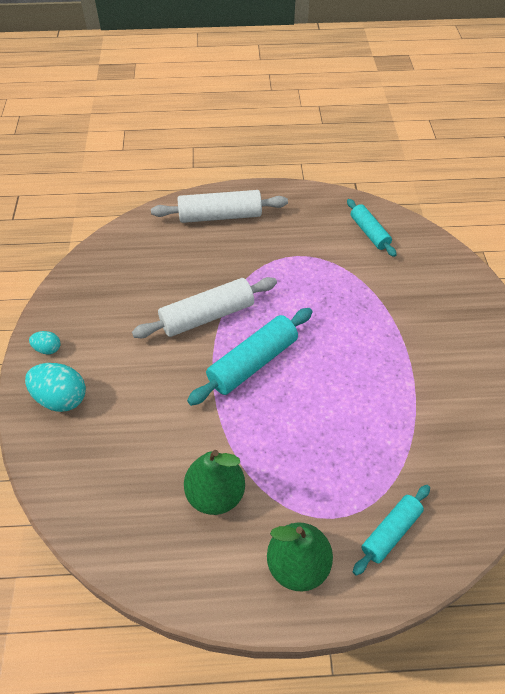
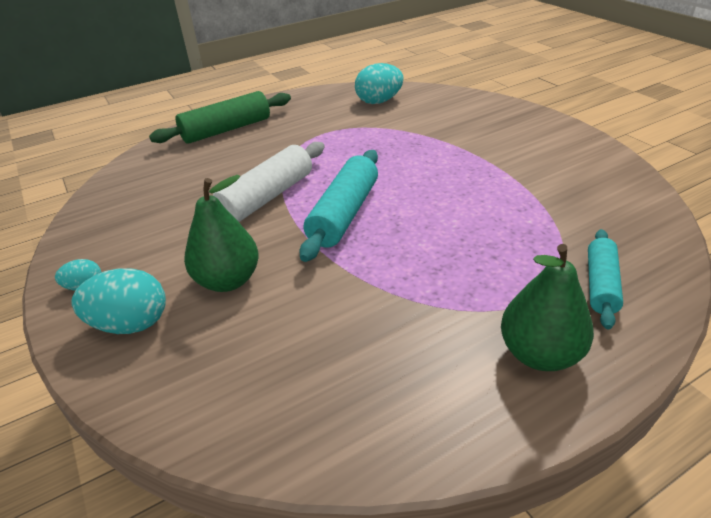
camera: 25 degrees left, 15 degrees down
white rolling pin [151,190,288,223] -> green rolling pin [149,91,291,144]
green pear [184,450,245,515] -> green pear moved to [184,175,259,292]
turquoise rolling pin [347,199,397,257] -> turquoise egg [355,63,403,104]

